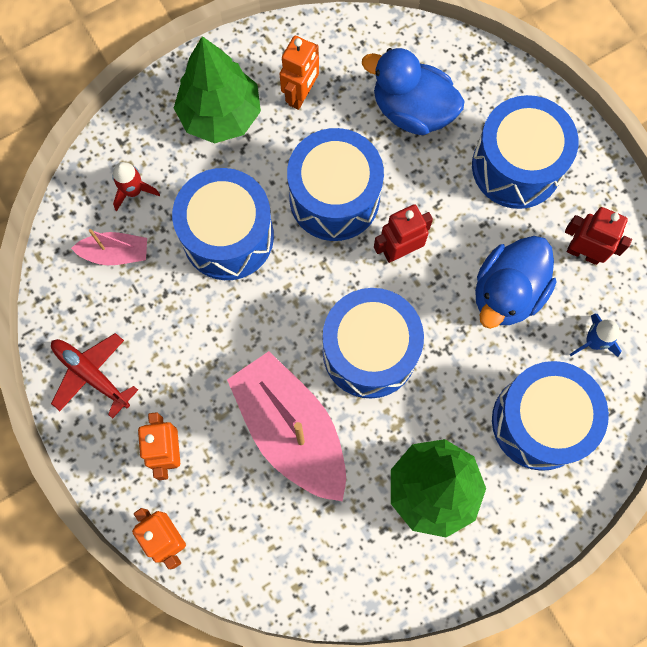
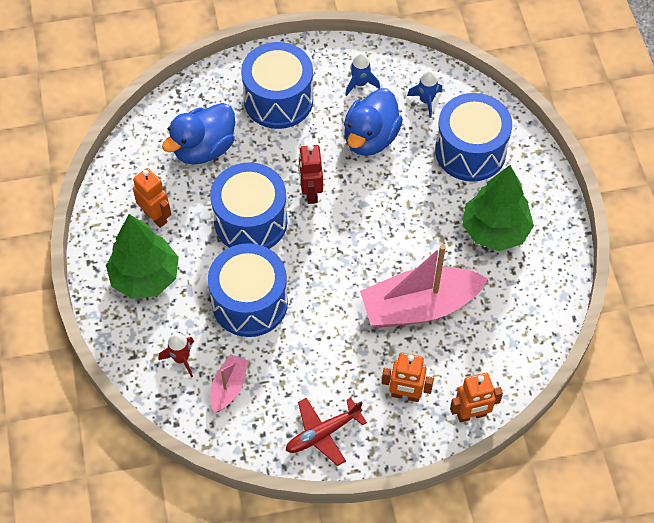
camera: 70 degrees left, 15 degrees down
blue drum [322,288,424,399] -> none
blue duck [475,236,557,329] -> blue duck turned 60 degrees clockwise [344,88,403,156]
red robot [565,207,632,265] -> blue rocket [346,53,380,96]

